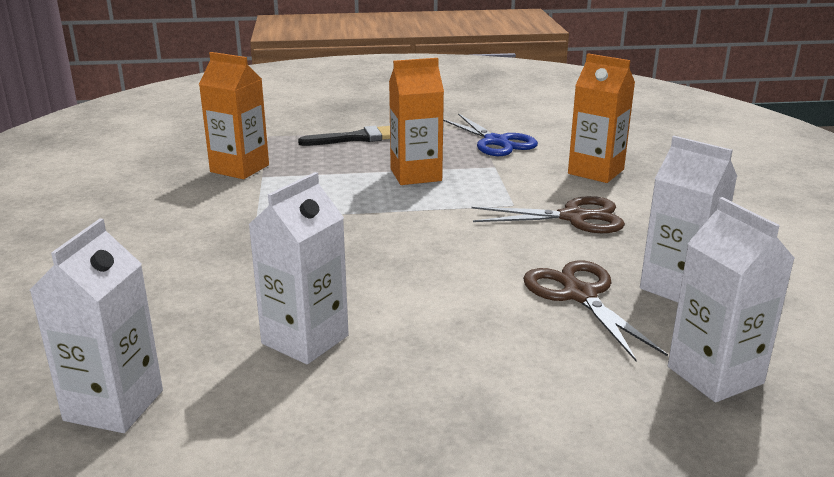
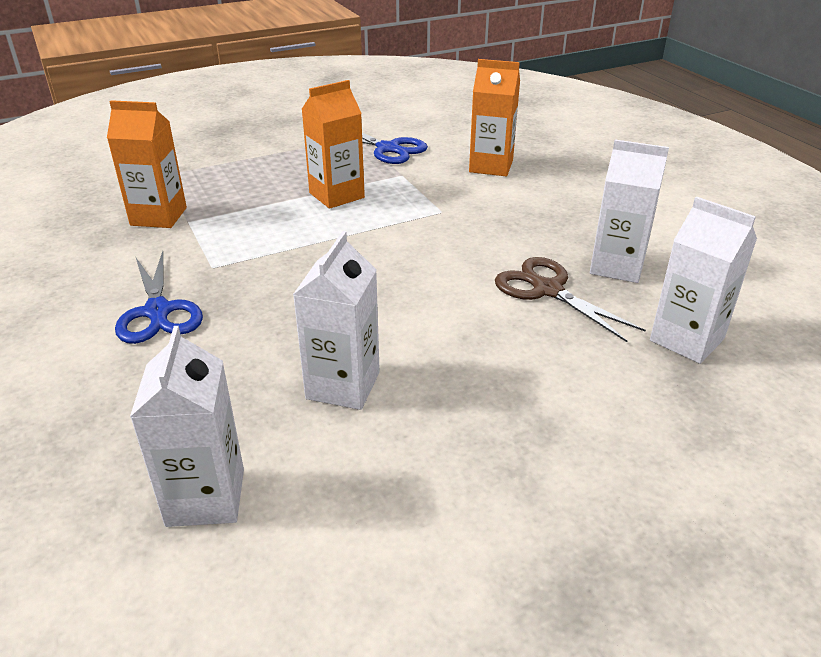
camera: 20 degrees left, 10 degrees up
black brush [298,126,390,146] -> none
brown scissors [472,196,625,233] -> none
none -> blue scissors [115,251,203,344]

